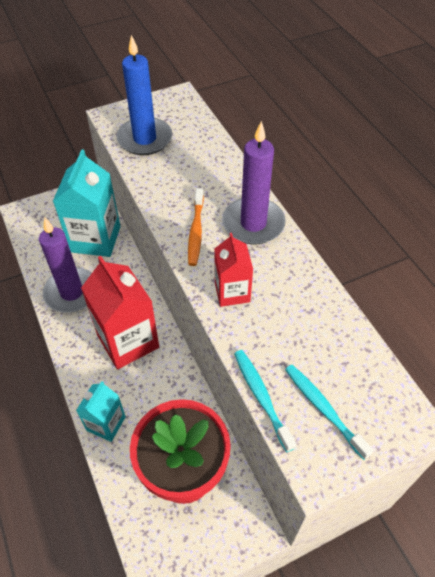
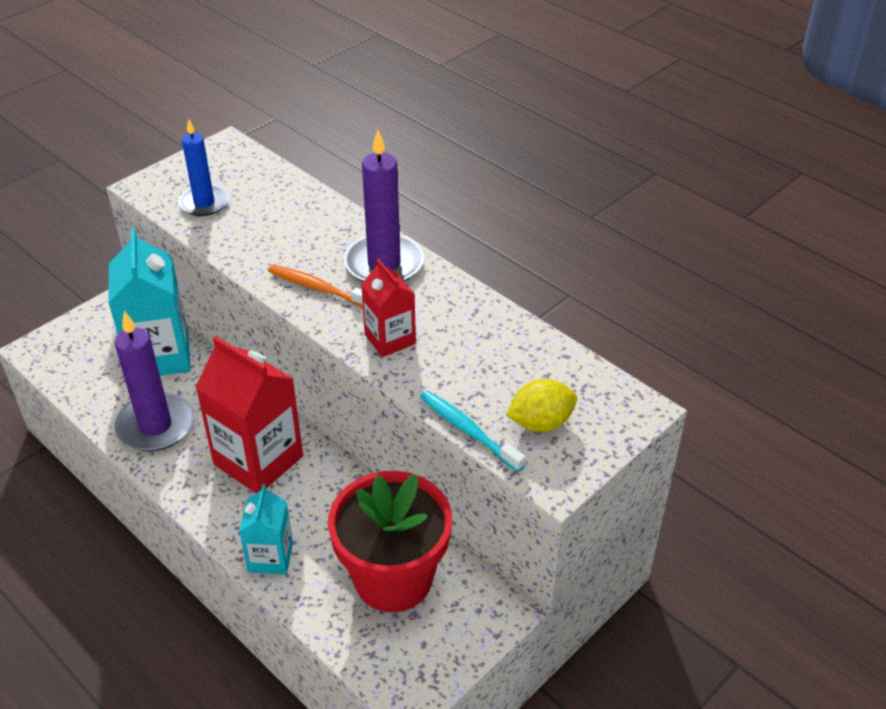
camera: 20 degrees left, 10 degrees down
blue candle [116,35,172,155] -> blue candle [179,119,229,216], size x0.66
orange toothbrush [188,188,204,266] -> orange toothbrush turned 135 degrees clockwise [268,265,363,308]
turquoise toothbrush [285,365,374,460] -> yellow lemon [506,379,577,432]

